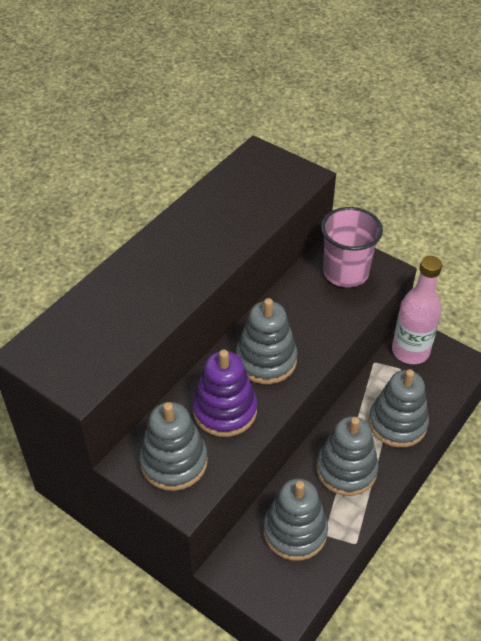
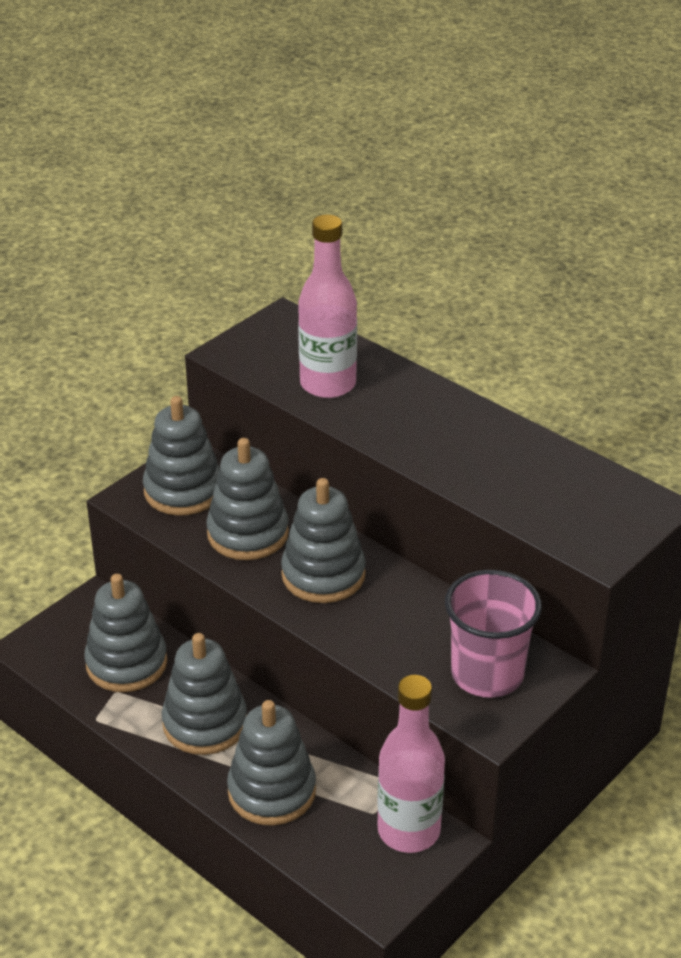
camera: 95 degrees right, 10 degrees down
purple stacking toy [192,349,257,437] -> grey stacking toy [206,438,289,560]
none -> pink bottle [298,214,357,398]

